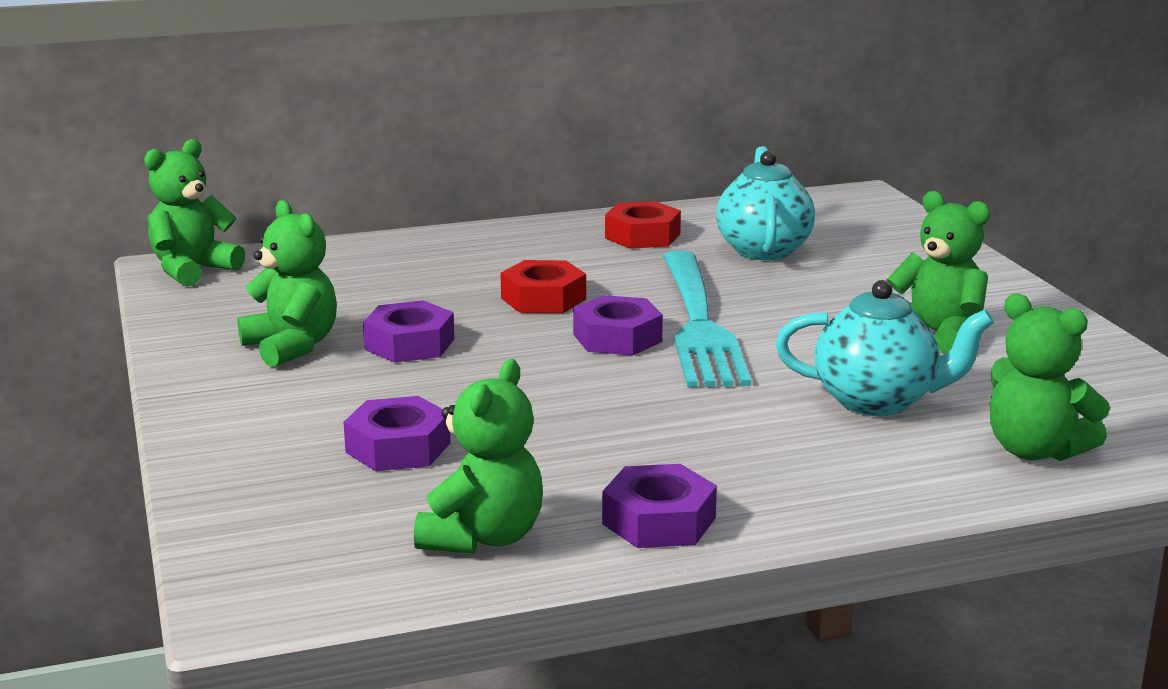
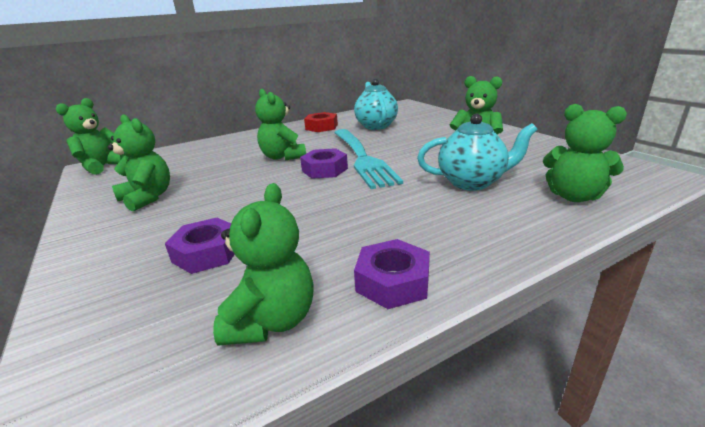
camera: 10 degrees left, 5 degrees up
purple nut [363,301,454,363] -> none
red nut [501,260,586,313] -> green teddy bear [255,89,306,161]

